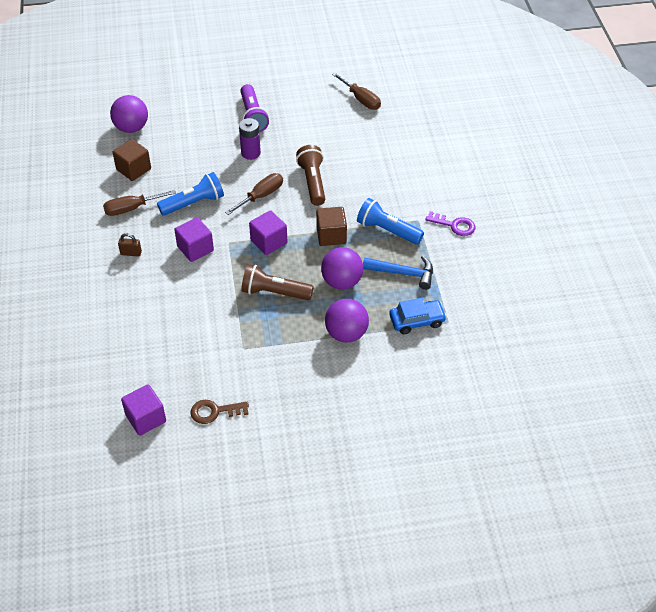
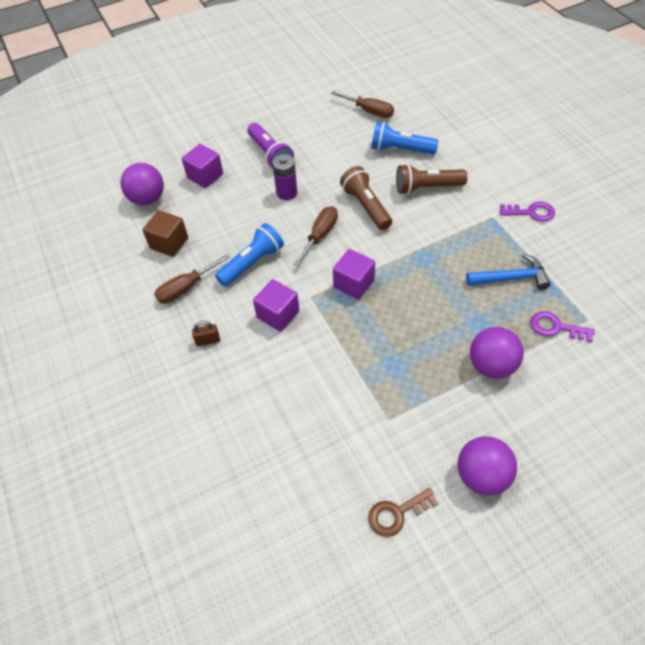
camera: 15 degrees left, 5 degrees up
purple cube [121,384,166,436] -> purple cube moved to [182,144,223,188]
brown flashlight [241,264,314,300] -> brown flashlight moved to [396,164,467,195]
brown cube [316,207,347,246] -> none
purple ball [321,247,363,290] -> purple ball moved to [458,436,517,496]
blue flashlight [357,198,424,245] -> blue flashlight moved to [371,122,439,154]
blue car [390,298,447,334] -> purple key [530,311,594,342]

